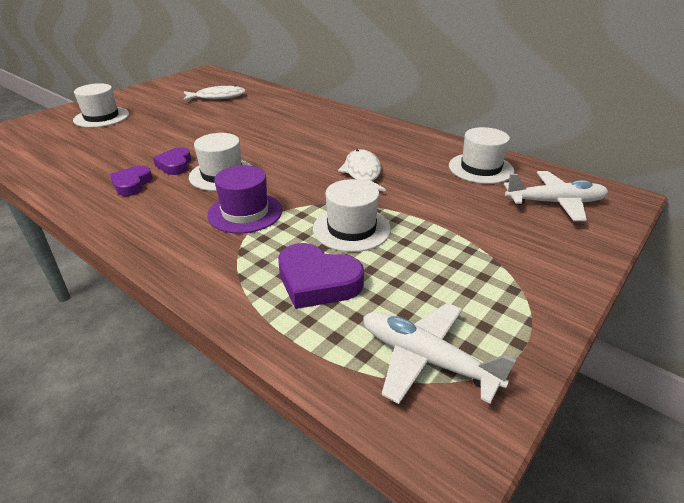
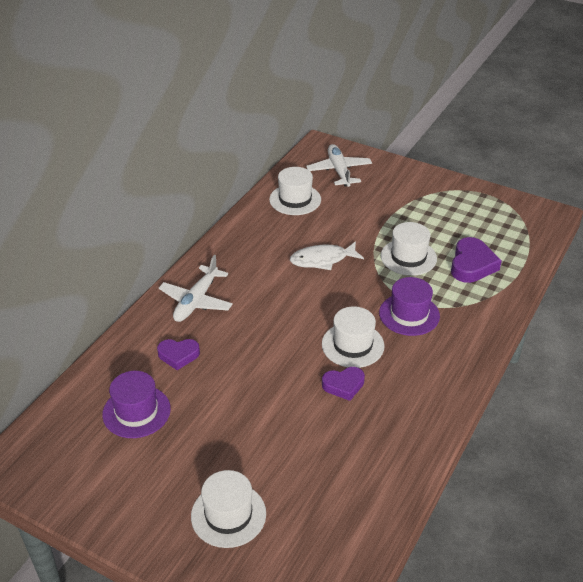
camera: 100 degrees left, 5 degrees up
purple heart [110,166,153,196] -> purple heart moved to [157,339,200,370]
white fish [183,85,246,101] -> purple hat [102,371,171,438]
white plane [363,303,516,404] -> white plane moved to [159,255,233,322]

